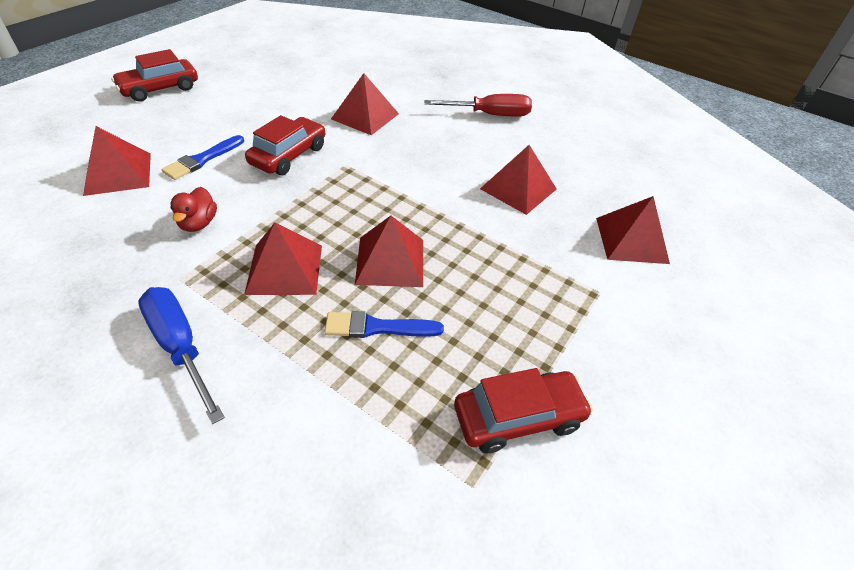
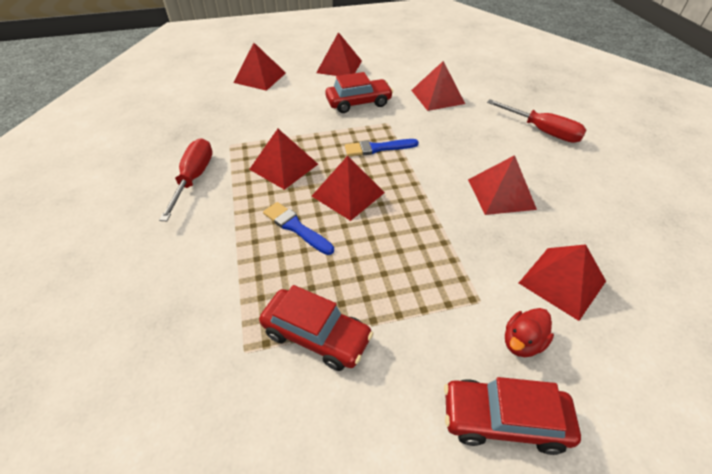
camera: 45 degrees right, 0 degrees up
red car [111,49,198,102] -> red car moved to [444,377,581,455]
blue screwdriver [138,287,225,424] -> red screwdriver [159,138,213,221]
blue brush [162,135,244,180] -> blue brush moved to [345,139,419,156]
red duck [170,187,217,232] -> red duck moved to [505,308,554,357]
none -> red pyramid [316,32,362,76]

